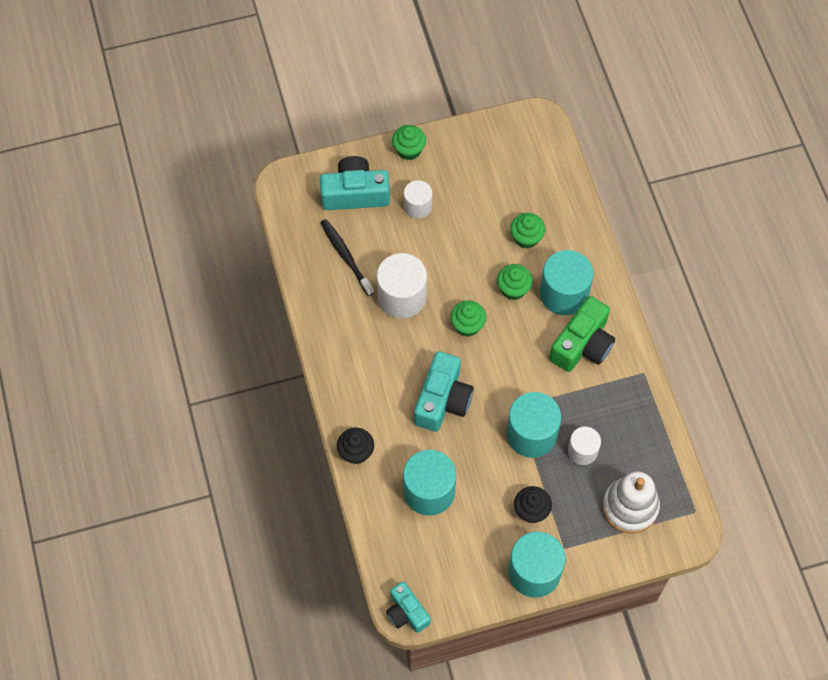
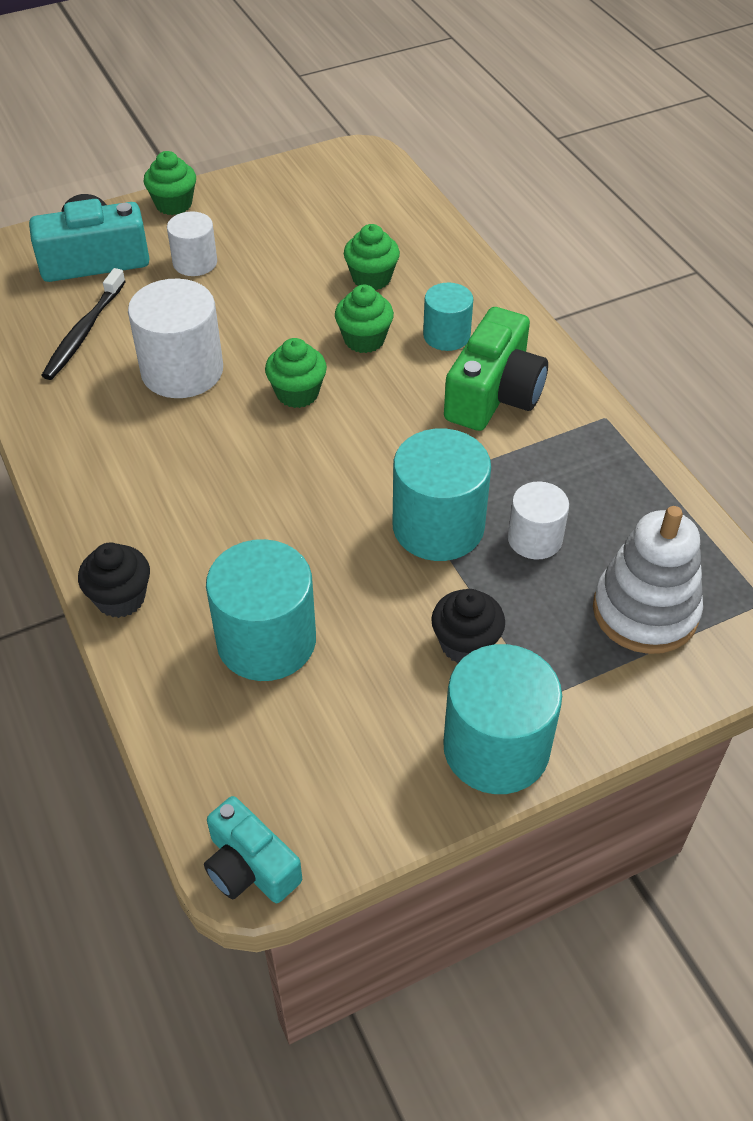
camera: 10 degrees left, 15 degrees down
black toothbrush [320,219,374,296] -> black toothbrush turned 120 degrees counterclockwise [41,268,126,380]
turquoise camera [414,351,474,432] -> none
turquoise cylinder [540,250,594,315] -> turquoise cylinder [423,283,473,351], size x0.59

